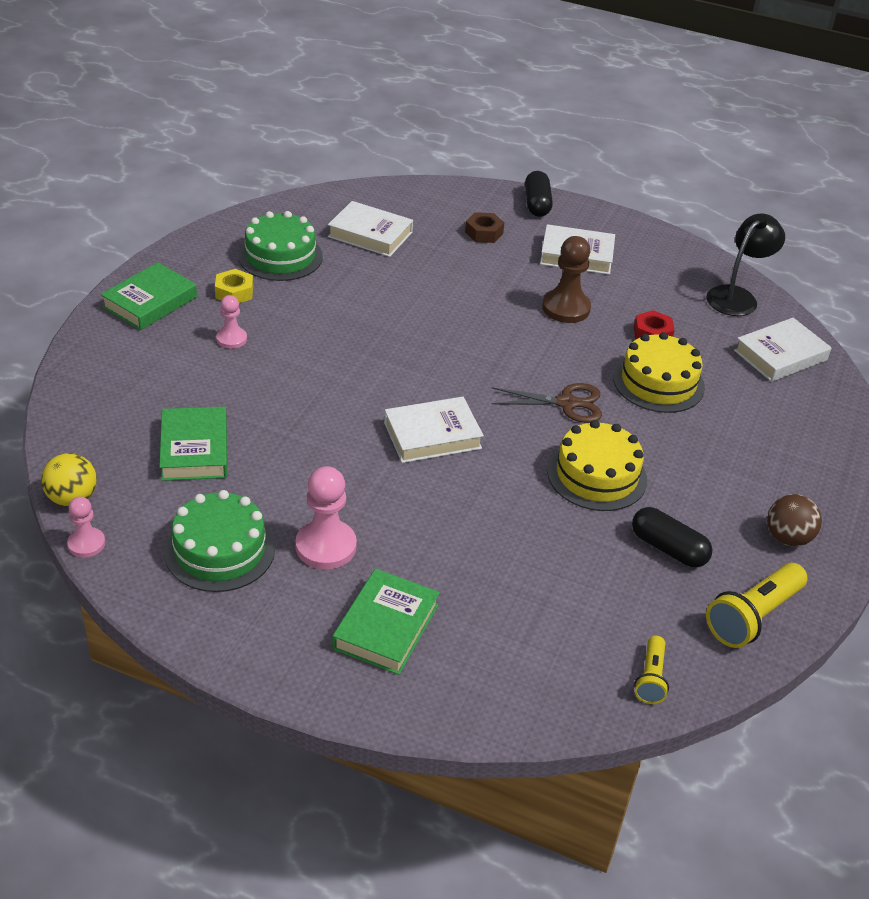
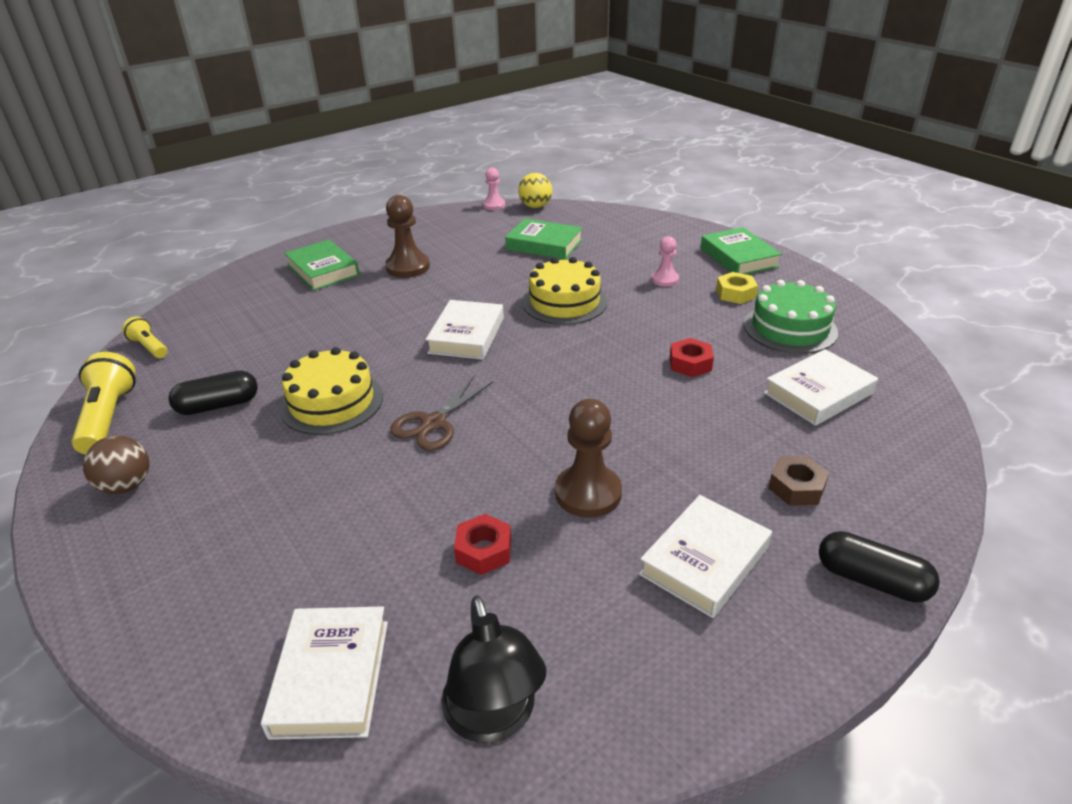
camera: 125 degrees right, 5 degrees down
green cake [164,490,275,592] -> none
pink pawn [296,466,357,569] -> brown pawn [385,195,430,278]
yellow cake [613,332,705,413] -> yellow cake moved to [522,257,607,325]
none -> red nut [670,338,714,377]

